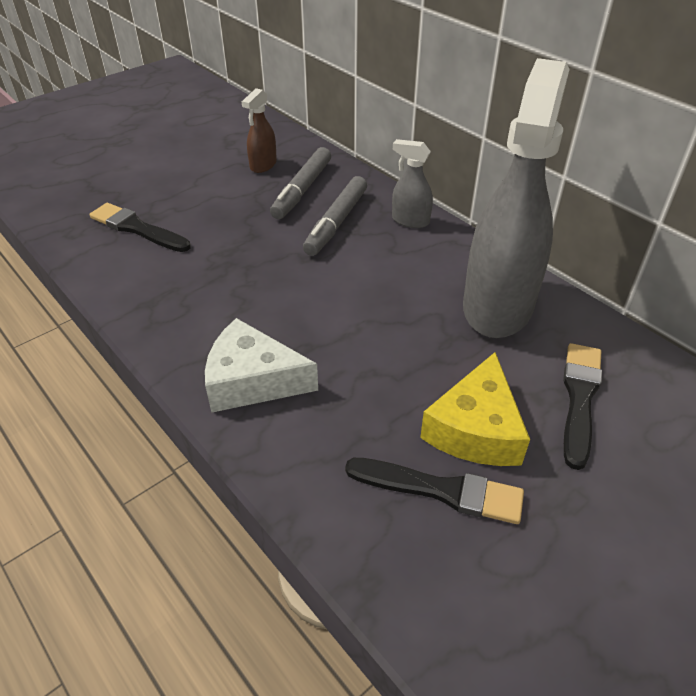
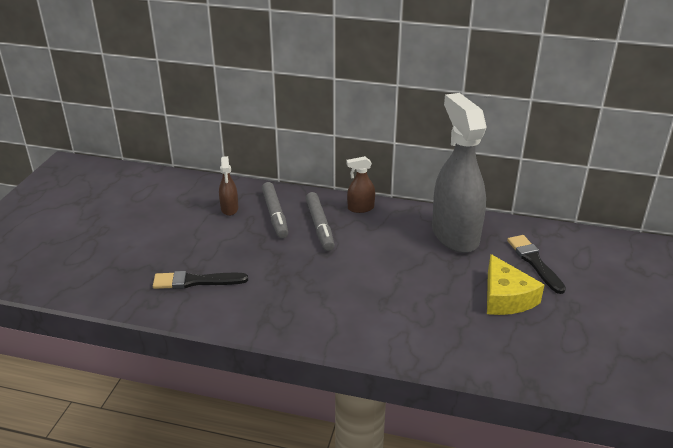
camera: 35 degrees left, 10 degrees down
white cheese [205,318,318,413] -> none
black brush [345,458,524,524] -> none
grey spray bottle [392,139,433,228] -> brown spray bottle [346,156,375,213]

